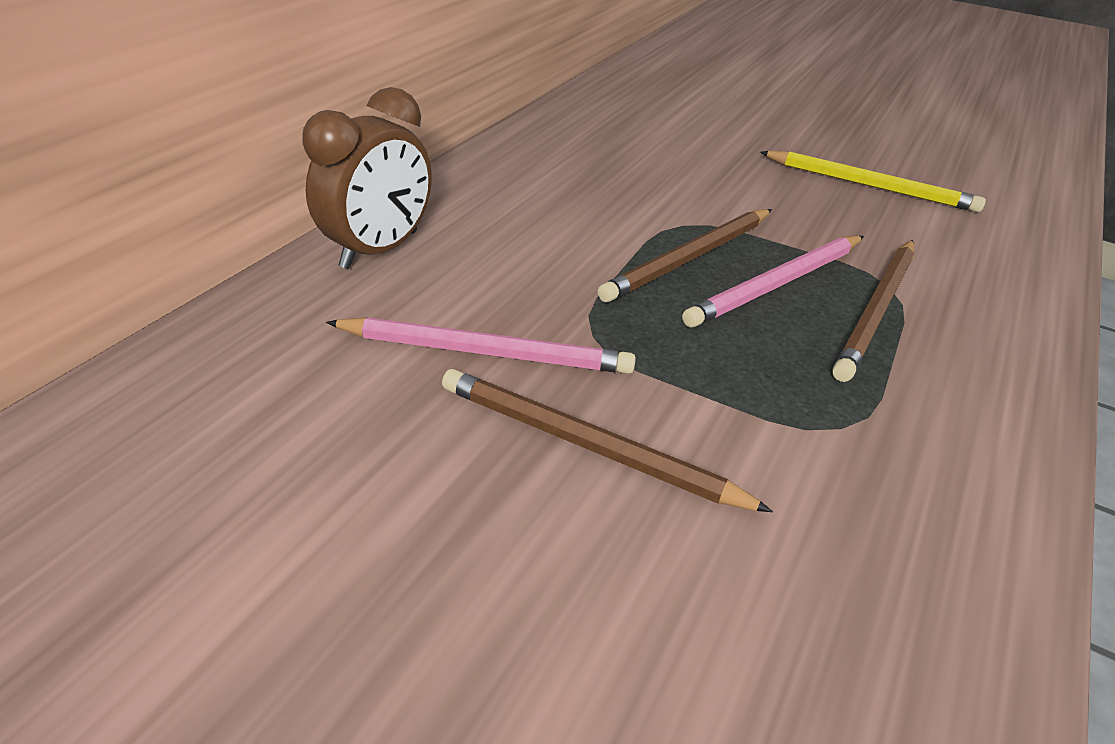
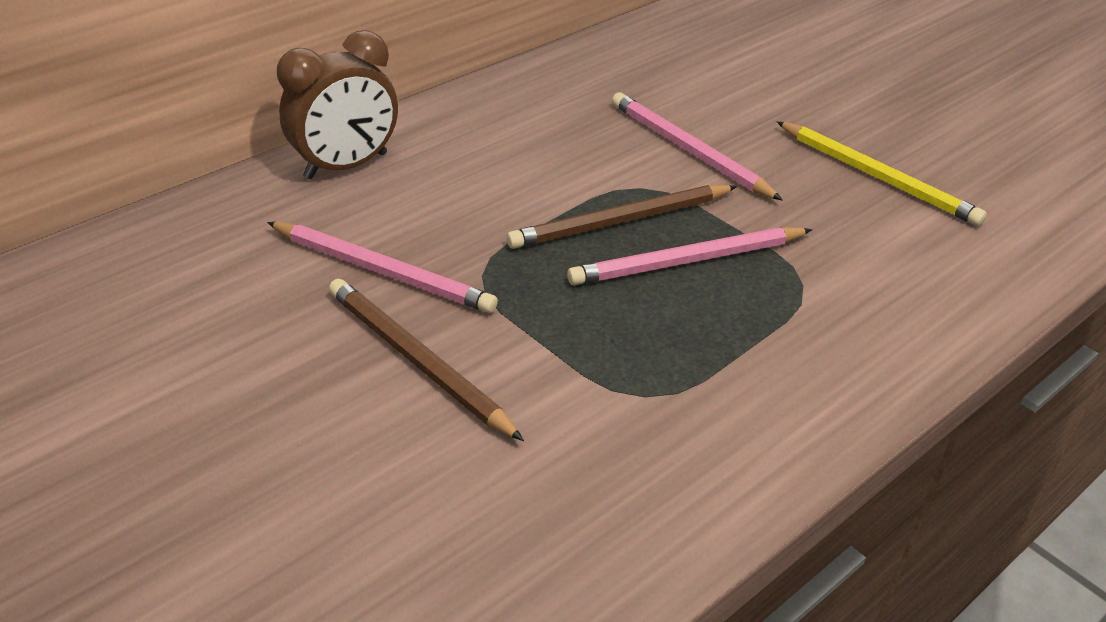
camera: 20 degrees right, 0 degrees up
brown pencil [832,240,914,382] -> none
none -> pink pencil [612,92,783,201]

